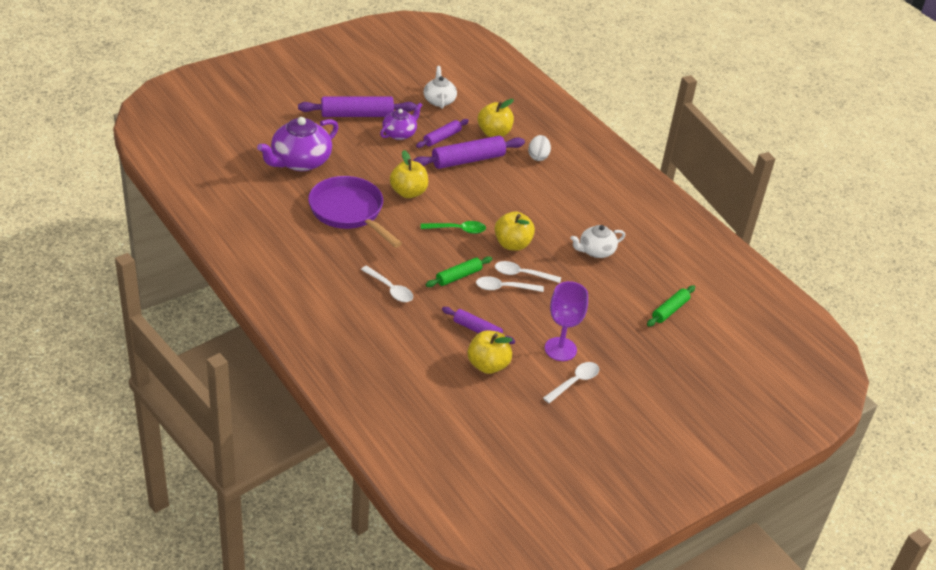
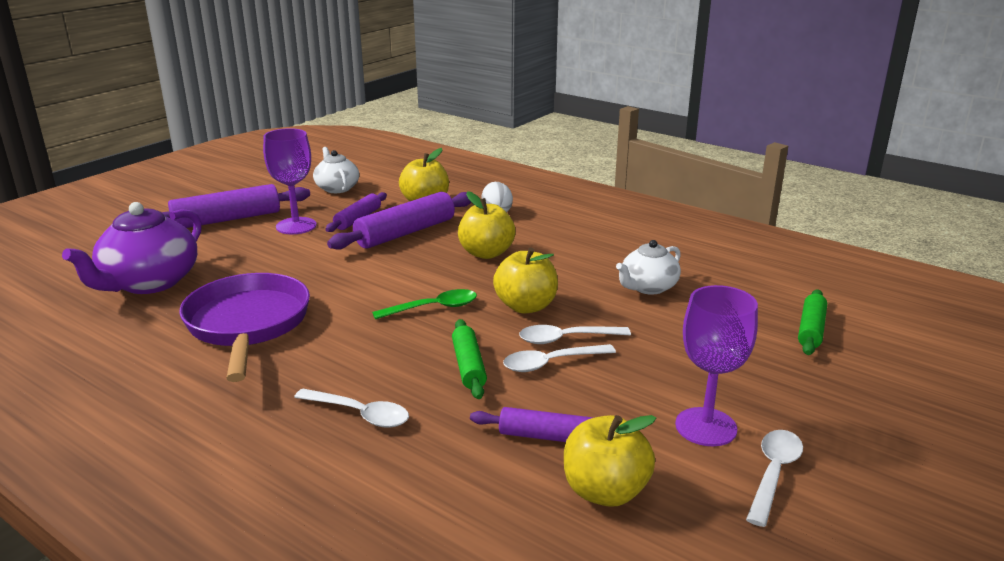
camera: 15 degrees left, 15 degrees down
purple pan [308,176,402,248] -> purple pan turned 45 degrees clockwise [179,273,310,382]
purple teapot [380,103,422,140] -> purple goblet [263,128,317,234]
yellow apple [390,150,428,198] -> yellow apple moved to [458,191,515,259]
green rolling pin [425,256,492,287] -> green rolling pin turned 45 degrees counterclockwise [452,319,487,399]

